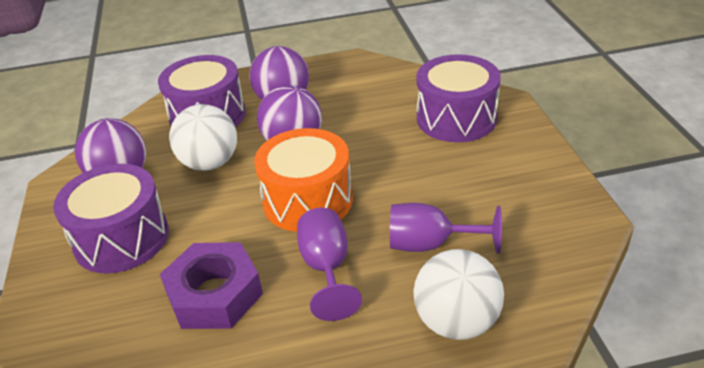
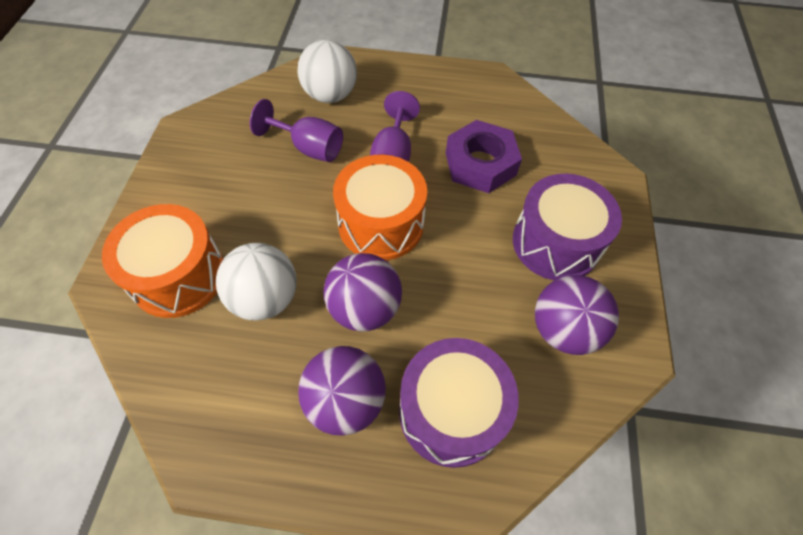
camera: 165 degrees left, 20 degrees up
white ball [169,104,237,171] -> white ball moved to [216,243,297,321]
purple drum [416,54,501,142] -> orange drum [102,204,223,318]

